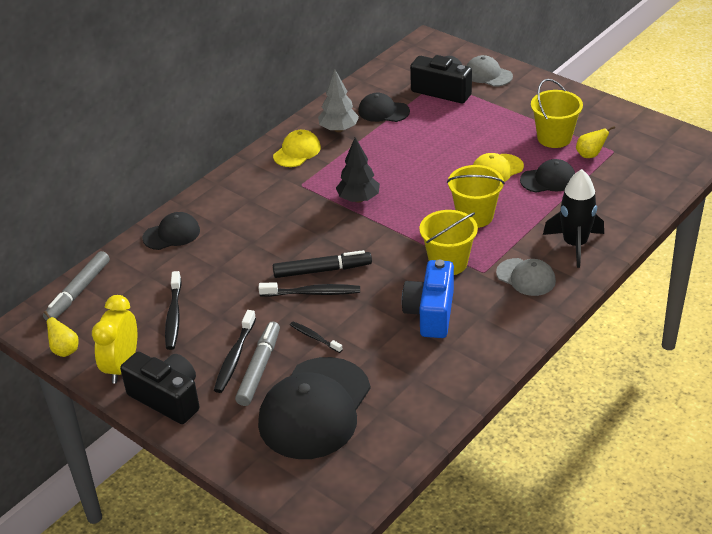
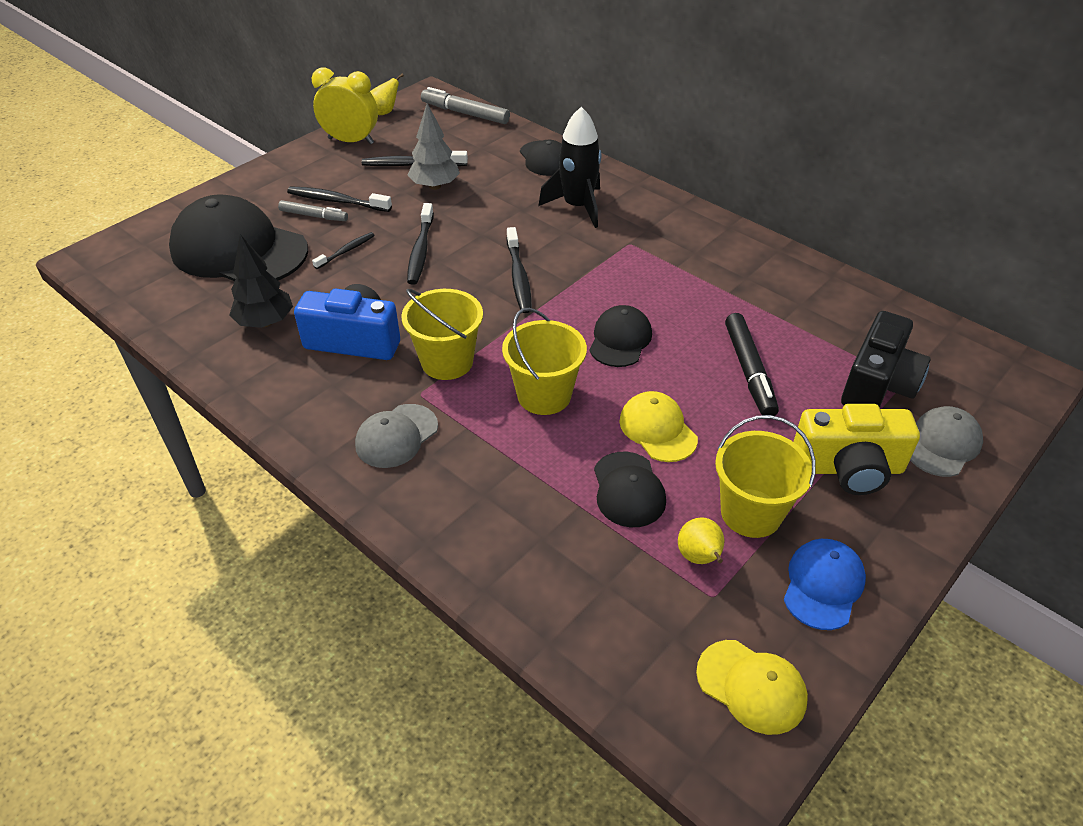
camera: 90 degrees right, 5 degrees up
black camera [120,352,200,424] -> none
grey marker [235,322,280,406] -> grey marker [278,200,348,221], size x0.64
yellow cap [273,130,321,167] -> yellow cap moved to [696,640,808,735]
black marker [273,250,372,278] -> black marker moved to [725,313,779,416]
grey tree [318,70,359,132] -> grey tree moved to [407,103,460,190]
black tree [336,137,380,203] -> black tree moved to [229,234,293,328]
black cap [358,93,410,122] -> black cap moved to [589,305,652,367]
black rocket [543,169,604,268] -> black rocket moved to [538,107,601,228]
none -> black toothbrush [507,227,532,313]
none -> blue cap [784,539,866,630]
none -> yellow camera [794,404,920,495]

